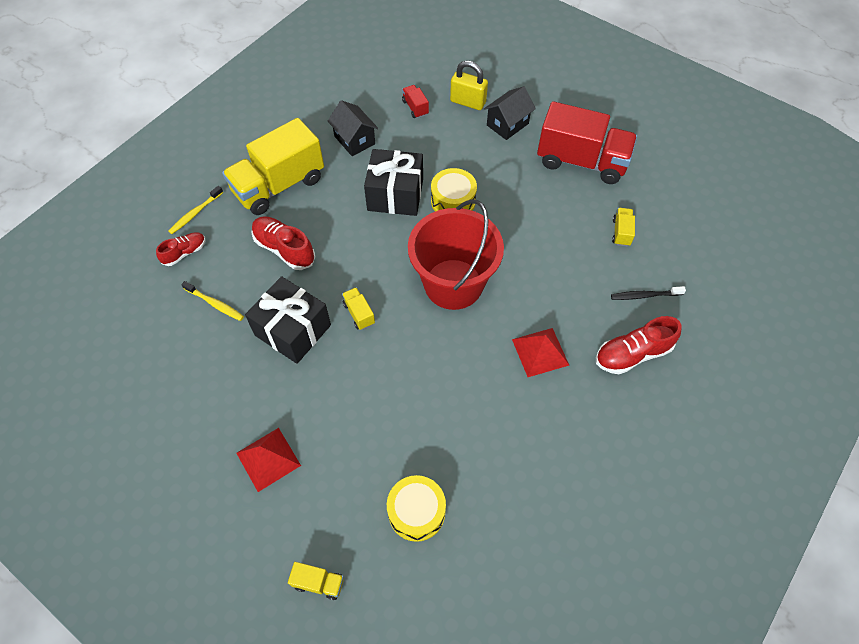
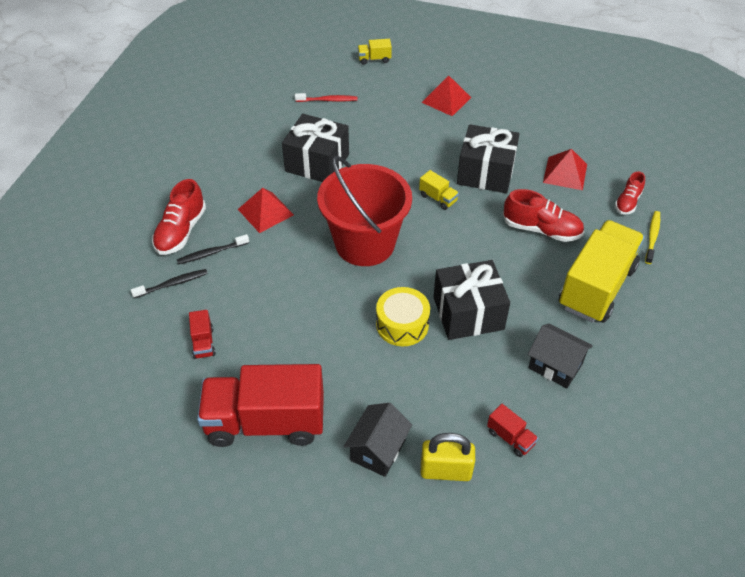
camera: 160 degrees right, 10 degrees down
yellow toothbrush [181,281,244,321] -> red pyramid [543,149,587,190]
yellow drum [387,475,446,542] -> red toothbrush [295,93,358,102]
red shoe [596,316,682,374] -> red shoe turned 150 degrees clockwise [152,179,206,255]
yellow truck [612,208,635,246] -> red truck [189,310,216,359]
none -> black toothbrush [177,234,249,264]
none -> black gift [282,114,349,182]

